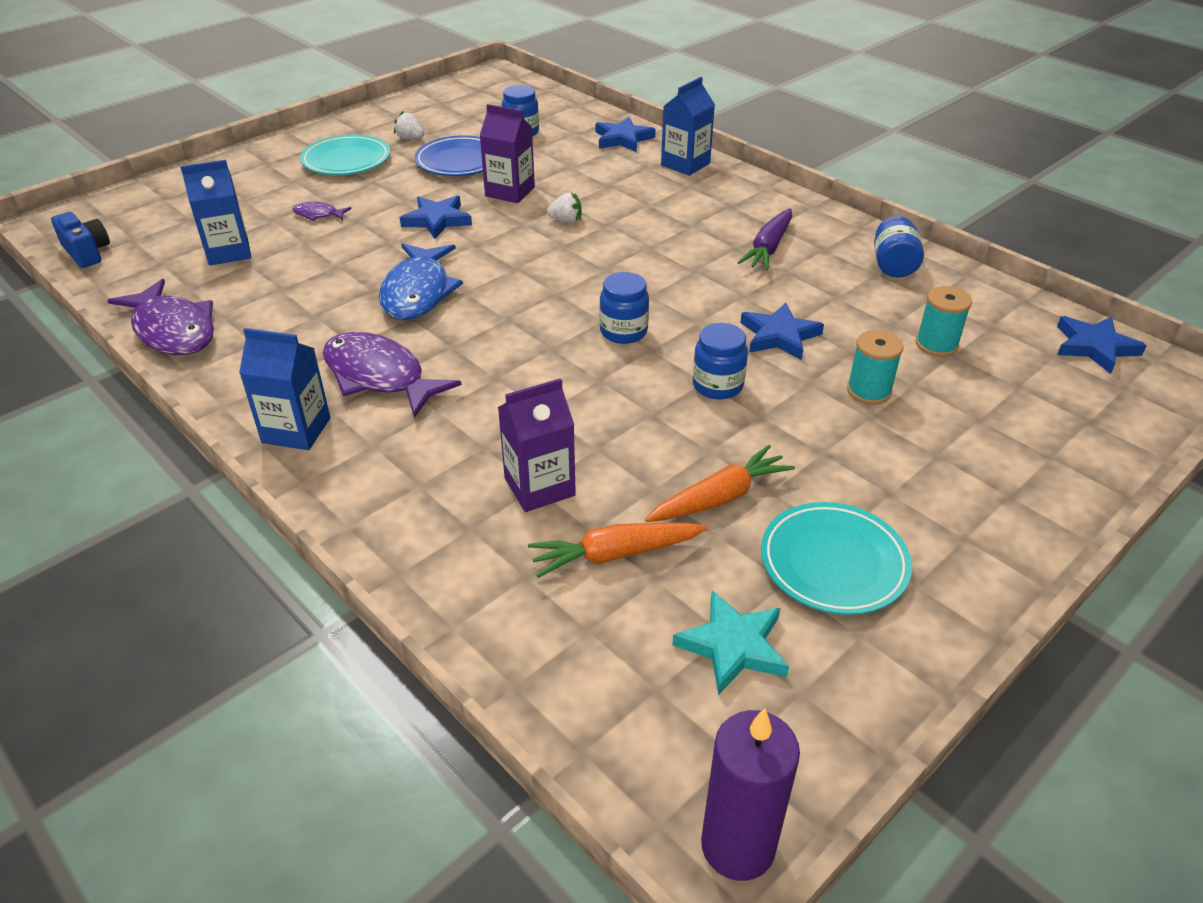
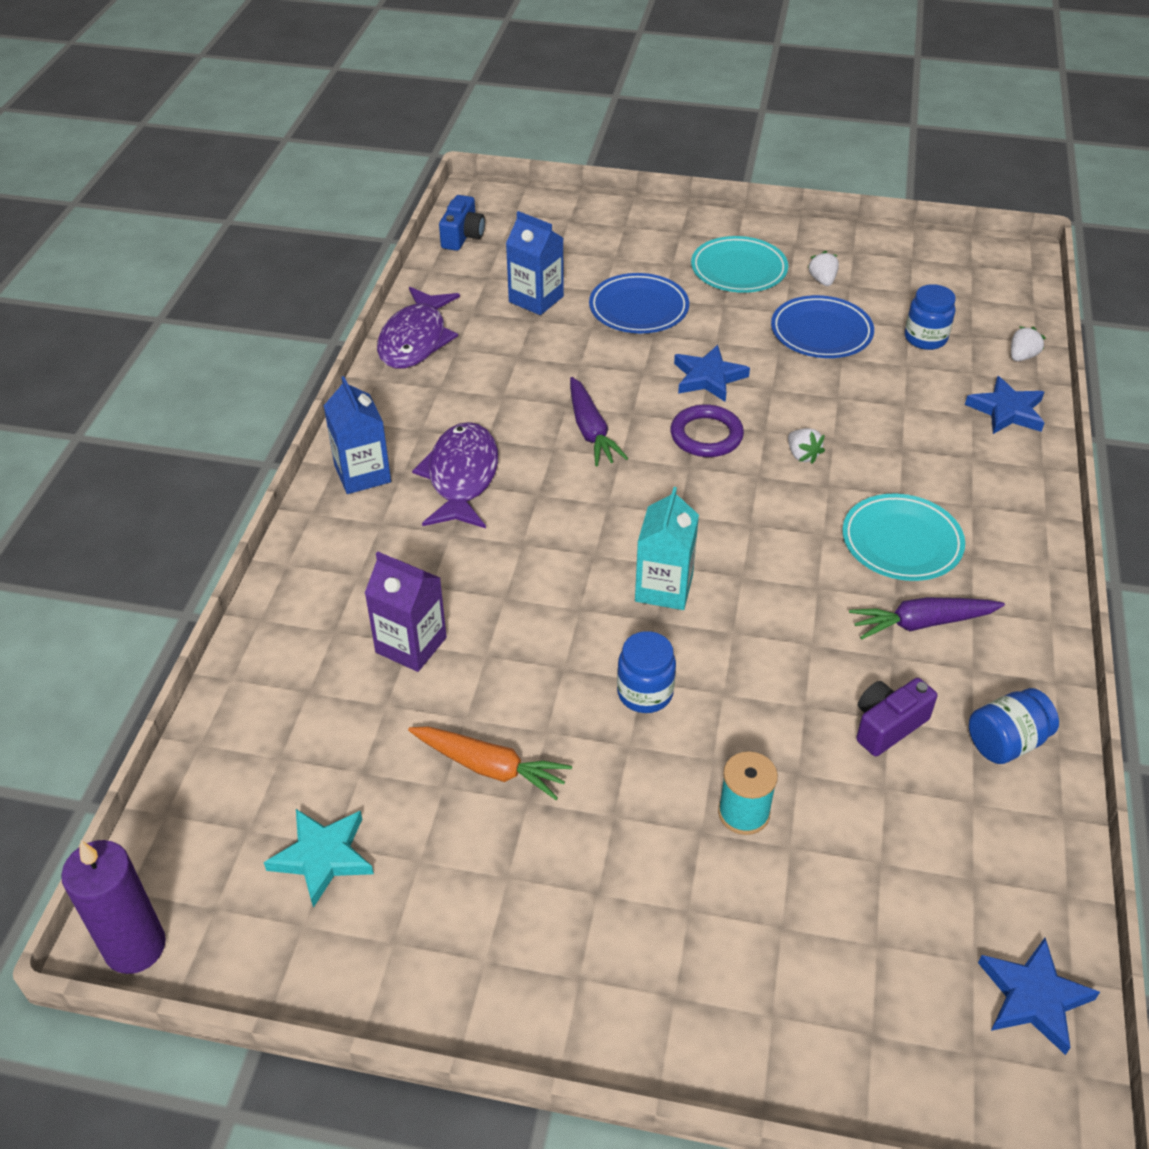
camera: 55 degrees right, 5 degrees up
purple fish [293,202,352,221] -> blue plate [589,273,689,333]
blue fish [379,243,463,320] -> purple carrot [570,377,628,466]
purple carton [480,104,535,203] -> none
orange carrot [528,523,707,578] -> none
blue jar [599,272,649,344] -> turquoise carton [635,487,699,610]
blue carton [661,77,715,176] -> none
blue star [740,303,824,360] -> none
turquoise plate [761,502,912,615] -> turquoise plate moved to [843,494,965,581]
turquoise spool [916,286,972,357] -> none
none -> purple ring [670,404,744,457]
none -> purple camera [856,678,937,756]
none -> white strawberry [1011,326,1046,361]

